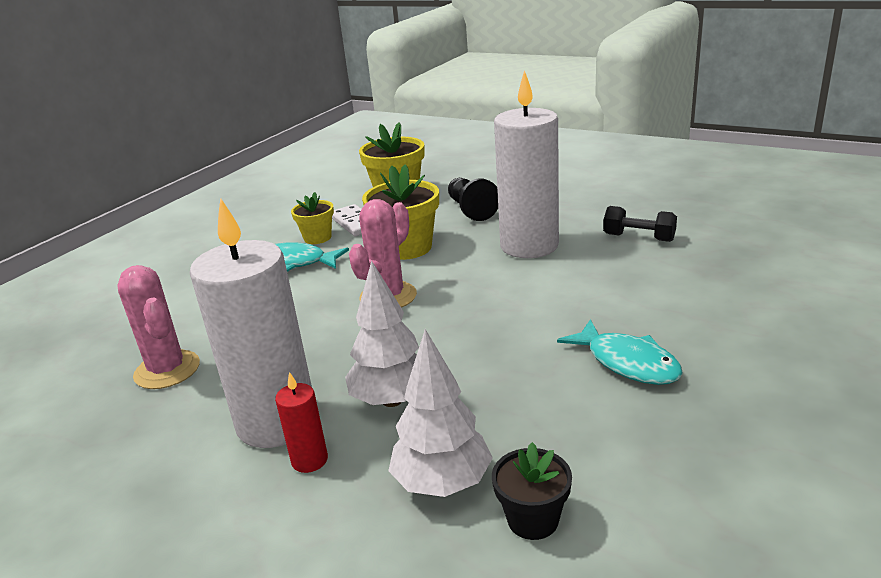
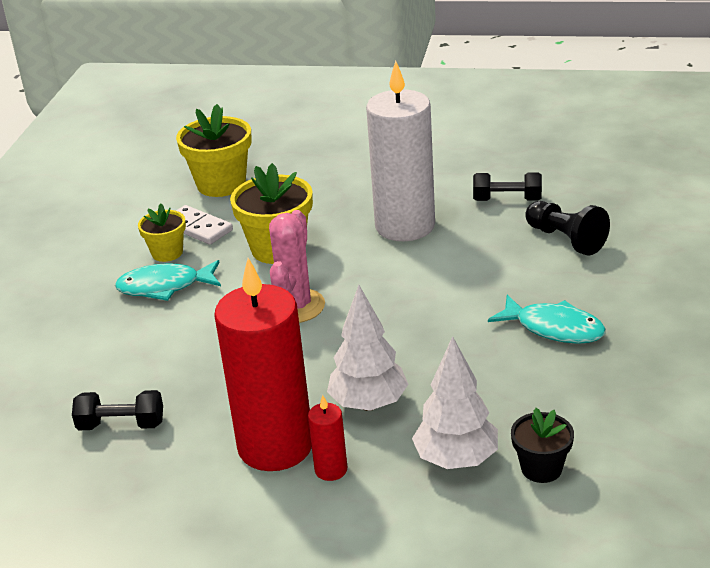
camera: 20 degrees left, 5 degrees up
pink cactus [117,265,200,389] -> black dumbbell [72,390,163,430]
white candle [190,198,312,448] -> red candle [214,258,312,471]
black pawn [448,178,498,221] -> black pawn moved to [525,201,610,255]

